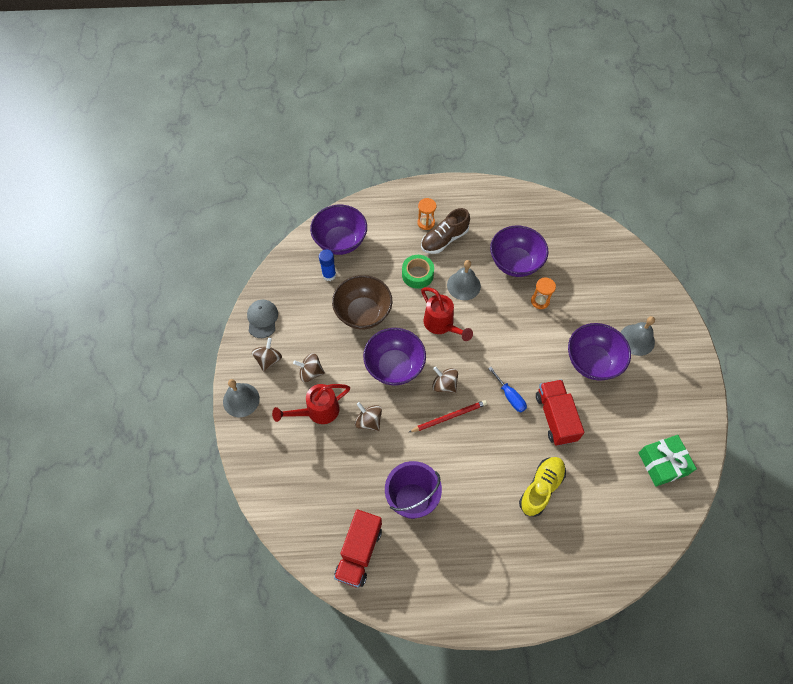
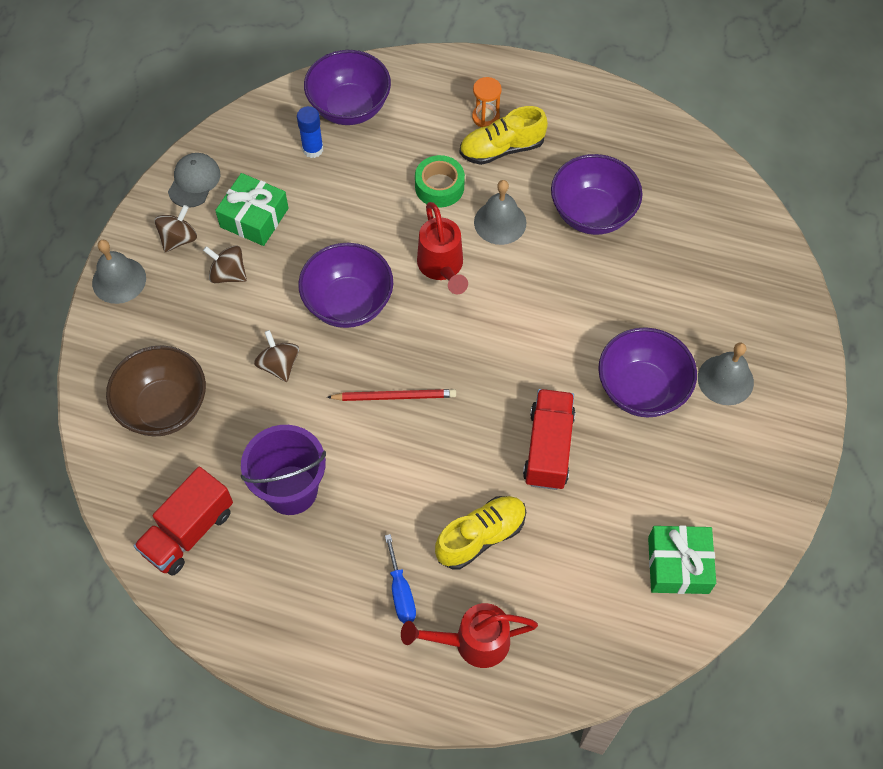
camera: 20 degrees right, 0 degrees up
red watering can [272,384,350,424] -> red watering can moved to [401,603,538,668]
brown bowl [332,275,392,330] -> brown bowl moved to [106,345,206,437]
brown shoe [421,208,470,254] -> yellow shoe [460,106,548,165]
brown spinning top [432,366,458,393] -> none
blue screwdriver [488,367,527,412] -> blue screwdriver moved to [385,534,416,624]
orange hourglass [531,277,556,309] -> none
none -> green gift [215,173,289,246]

